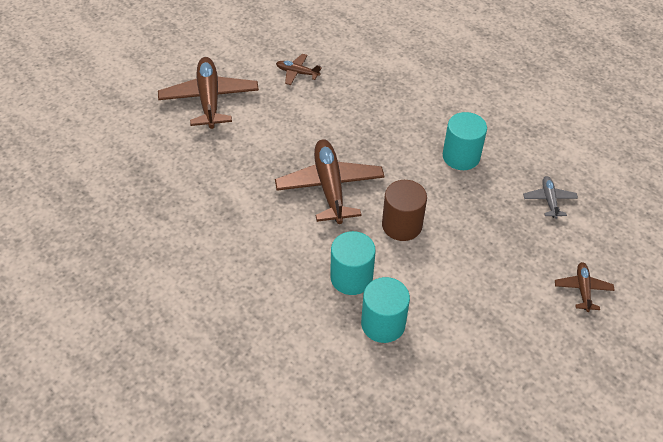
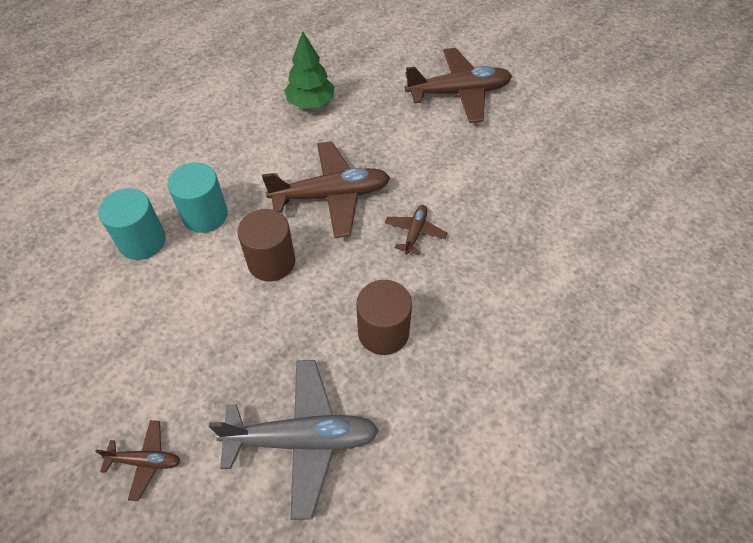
camera: 90 degrees right, 5 degrees up
brown plane [276,54,322,85] -> brown plane moved to [385,205,447,255]
turquoise cylinder [443,112,487,170] -> brown cylinder [356,280,412,355]
grey plane [523,176,578,219] -> grey plane [209,360,379,520], size x2.04
none -> green tree [284,31,335,109]

